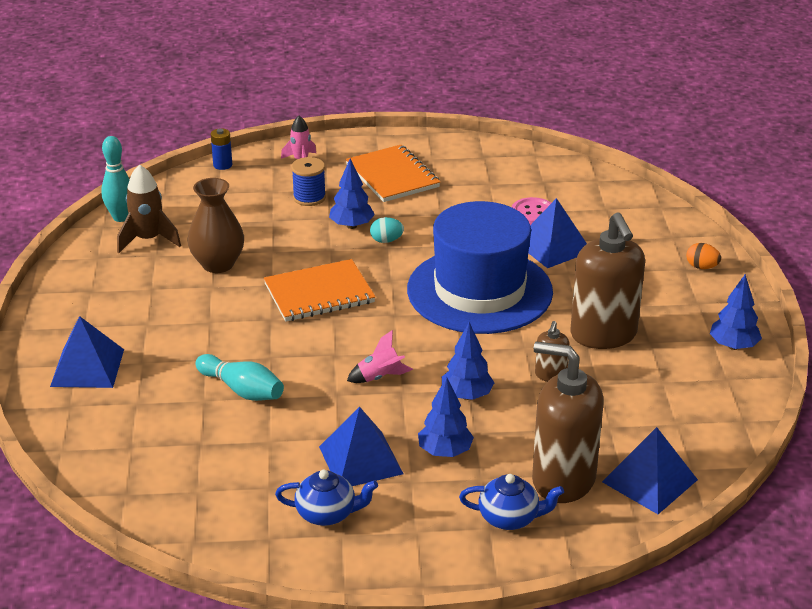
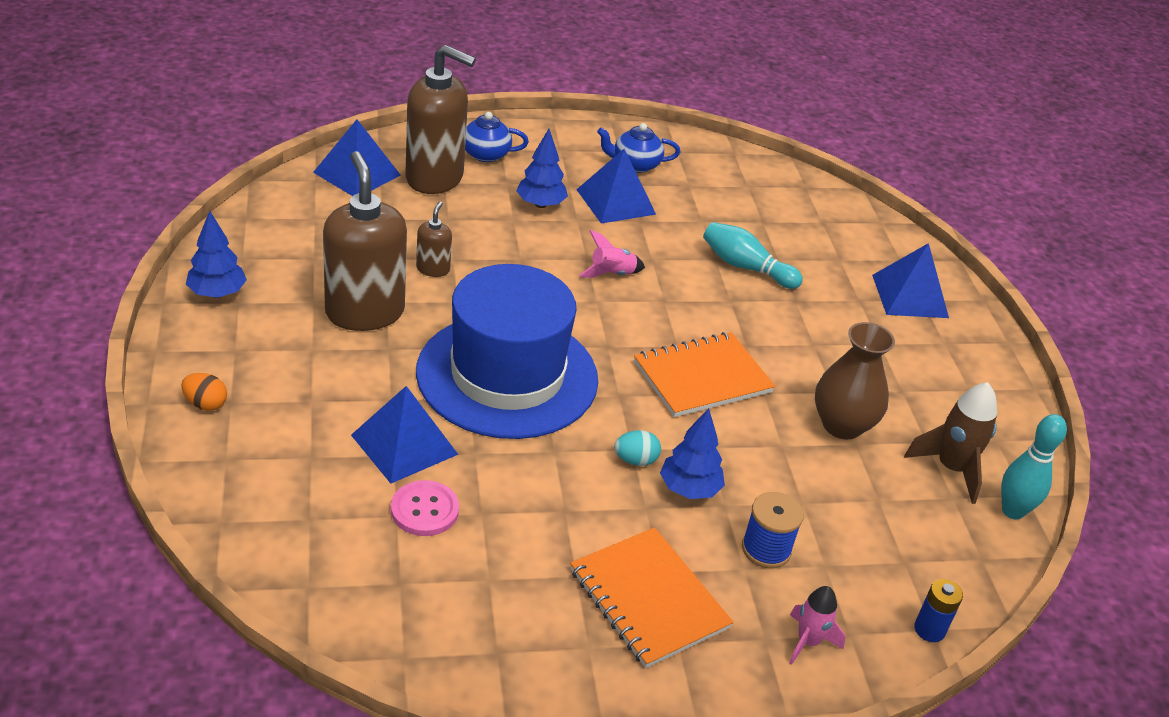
camera: 170 degrees right, 5 degrees up
blue tree [442,322,494,400] -> none

